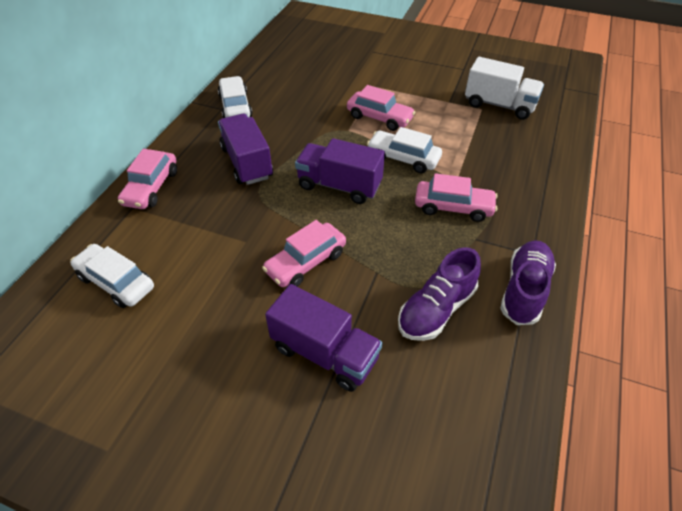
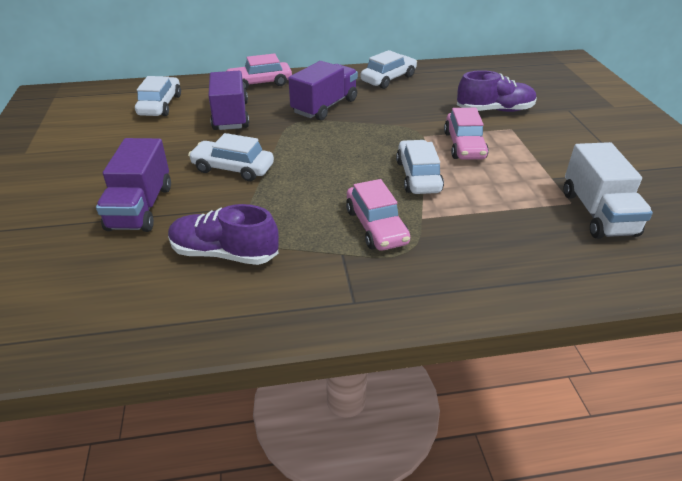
camera: 60 degrees right, 10 degrees down
pink car [262,220,346,287] -> white car [188,133,274,181]
purple truck [295,138,385,204] -> purple truck moved to [208,71,249,130]
purple shoe [500,241,556,325] -> purple shoe moved to [457,70,537,112]

